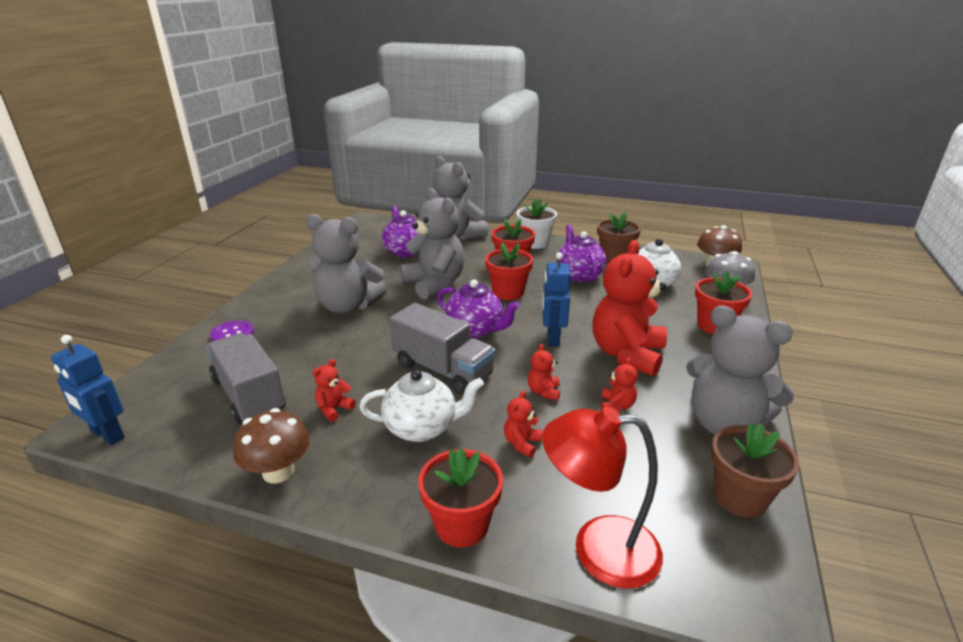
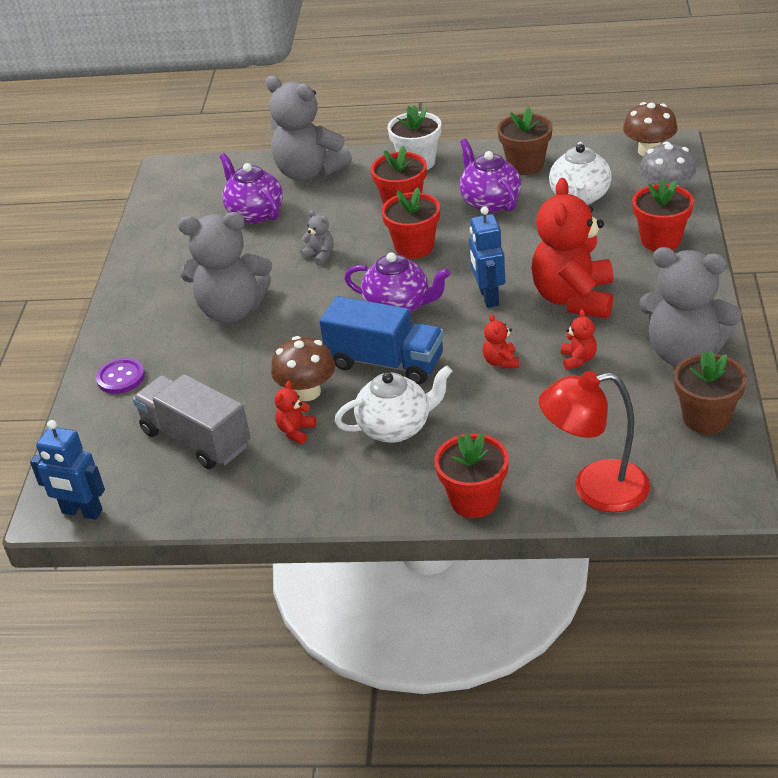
camera: 10 degrees left, 10 degrees up
brown mushroom [233,408,310,484] -> brown mushroom moved to [271,336,335,401]
grey truck [390,303,496,394] -> blue truck [320,296,444,385]
grey teddy bear [400,188,465,300] -> grey teddy bear [300,210,334,266], size x0.41
red teddy bear [504,390,543,458] -> none

